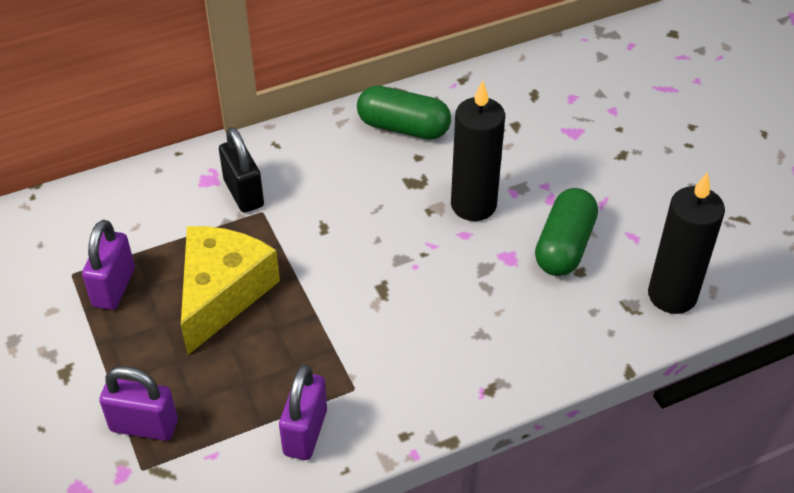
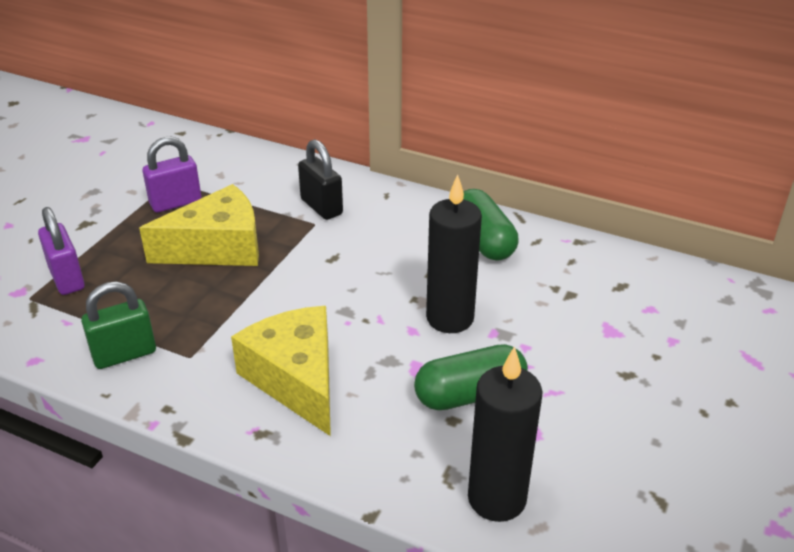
camera: 50 degrees right, 10 degrees down
black padlock [219,127,264,213] -> black padlock turned 60 degrees counterclockwise [298,139,343,220]
purple padlock [279,365,327,460] -> green padlock [81,281,156,369]
none -> yellow cheese [231,306,331,436]

